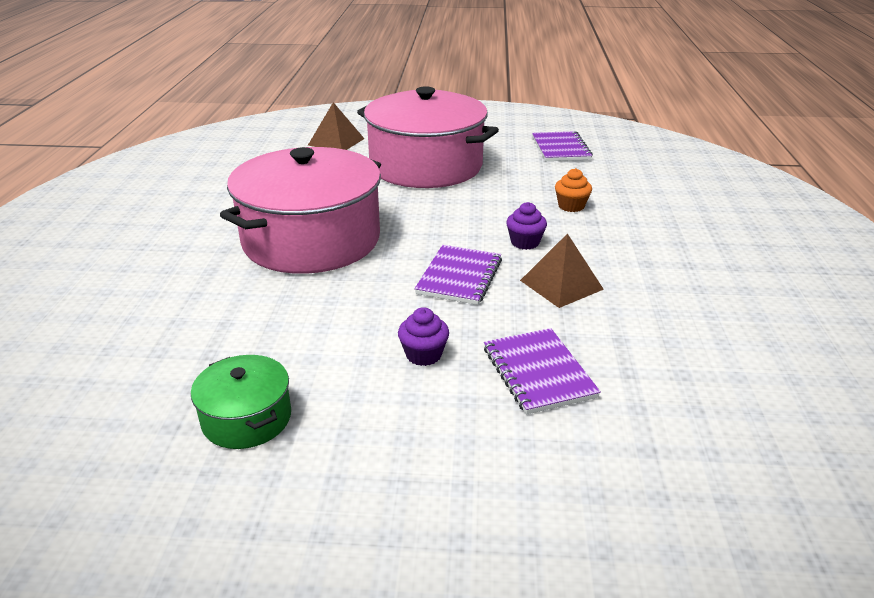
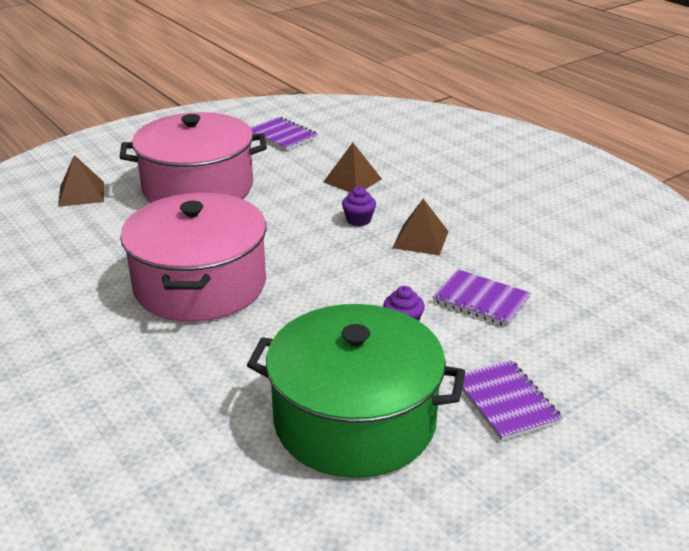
camera: 40 degrees left, 0 degrees up
green pot [191,355,291,449] -> green pot [247,304,465,478], size x2.20
purple notebook [415,245,502,305] -> purple notebook moved to [454,360,563,441]
orange cupcake [555,168,592,212] -> brown pyramid [323,143,382,192]

